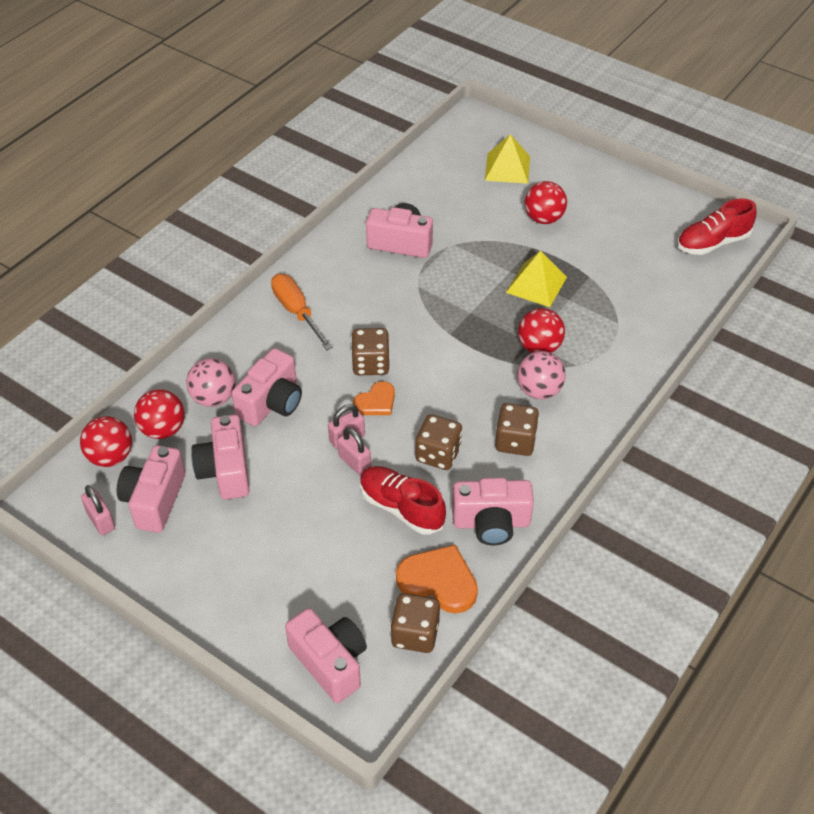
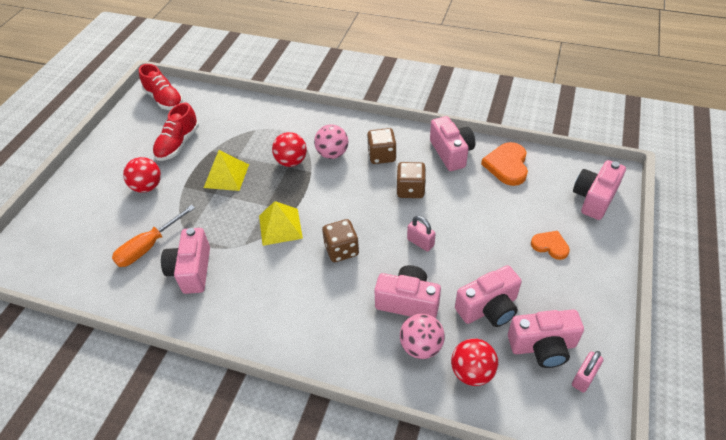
camera: 105 degrees left, 0 degrees up
red ball [80,416,132,467] -> none
orange screwdriver [271,274,333,350] -> orange screwdriver moved to [112,205,195,267]
pink padlock [337,427,371,475] -> none
orange heart [353,381,395,415] -> orange heart moved to [531,231,570,260]
red shoe [360,466,446,535] -> red shoe moved to [153,103,199,161]
brown dice [391,593,440,653] -> none
yellow pyramid [485,134,530,184] -> yellow pyramid moved to [259,201,303,246]

